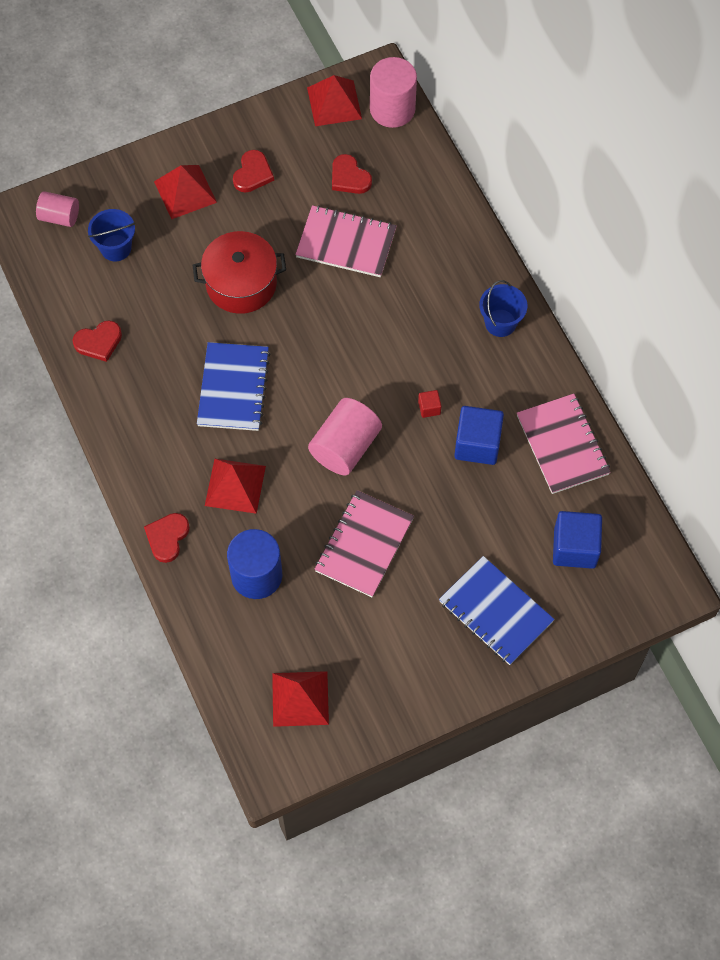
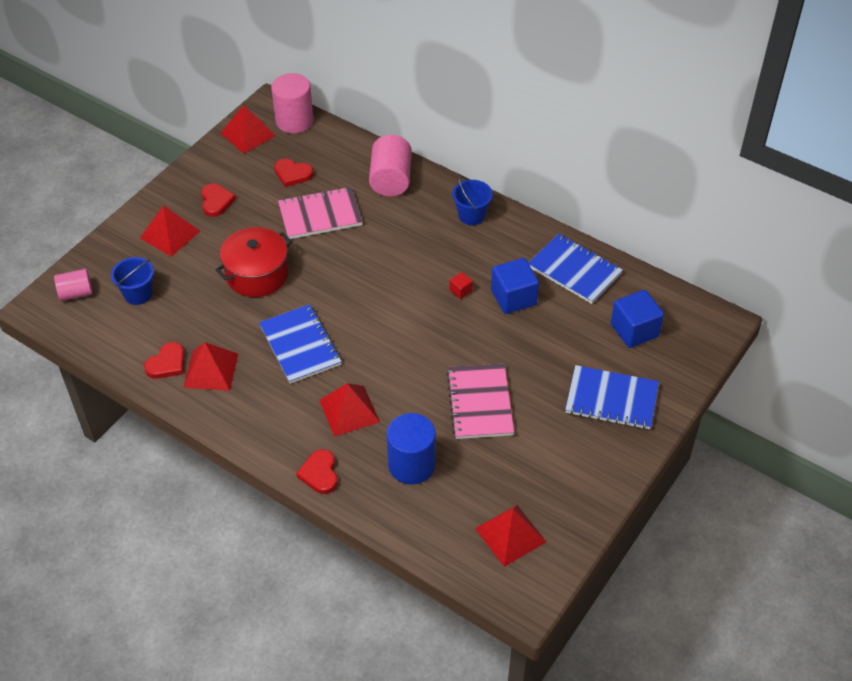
camera: 30 degrees left, 15 degrees down
pink cylinder [308,398,382,475] -> pink cylinder moved to [369,135,412,196]
pink notebook [517,393,611,494] -> blue notebook [528,234,623,304]
none -> red pyramid [183,342,238,391]

